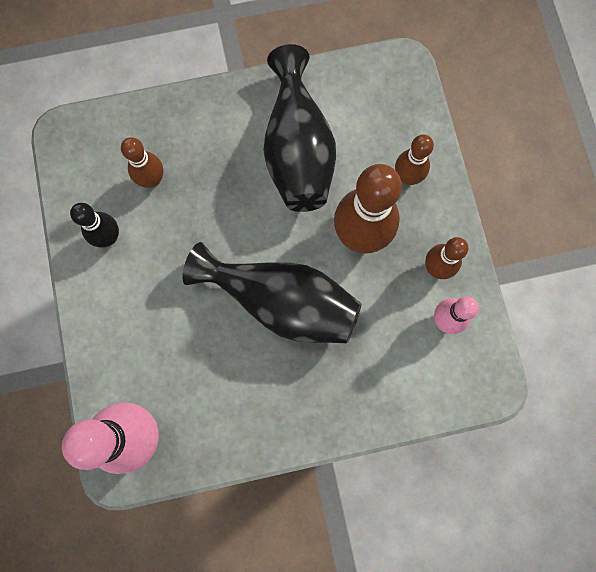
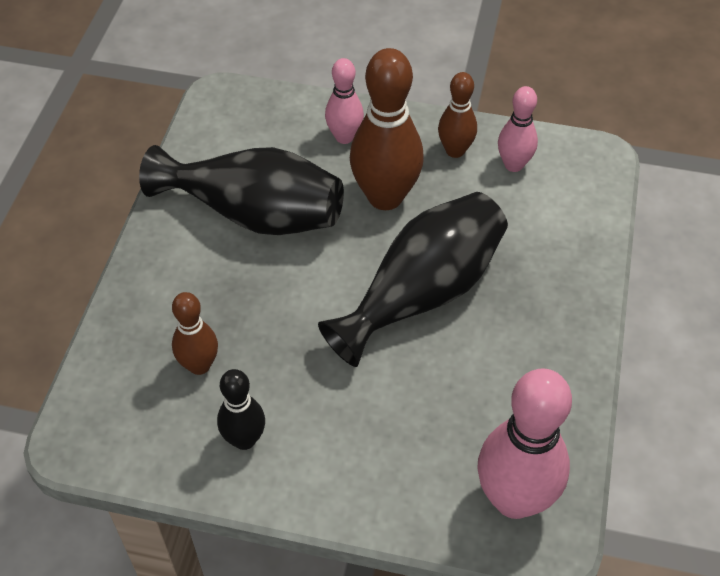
camera: 65 degrees left, 25 degrees down
brown bowling pin [395,134,434,185] -> pink bowling pin [325,58,364,144]

